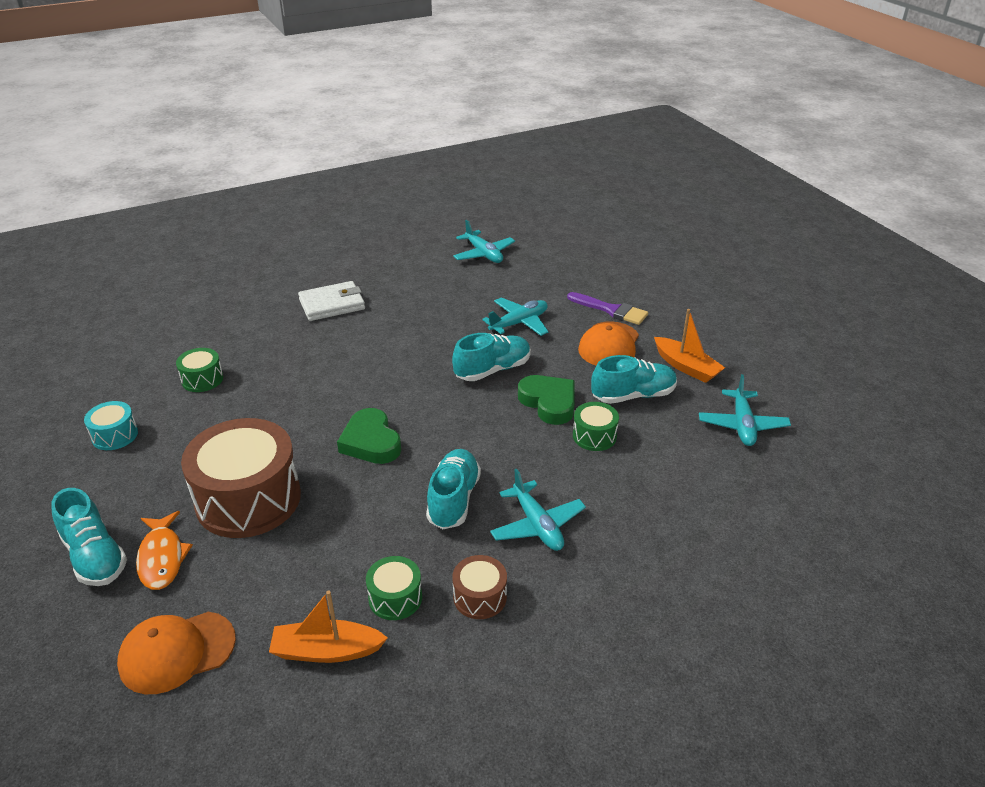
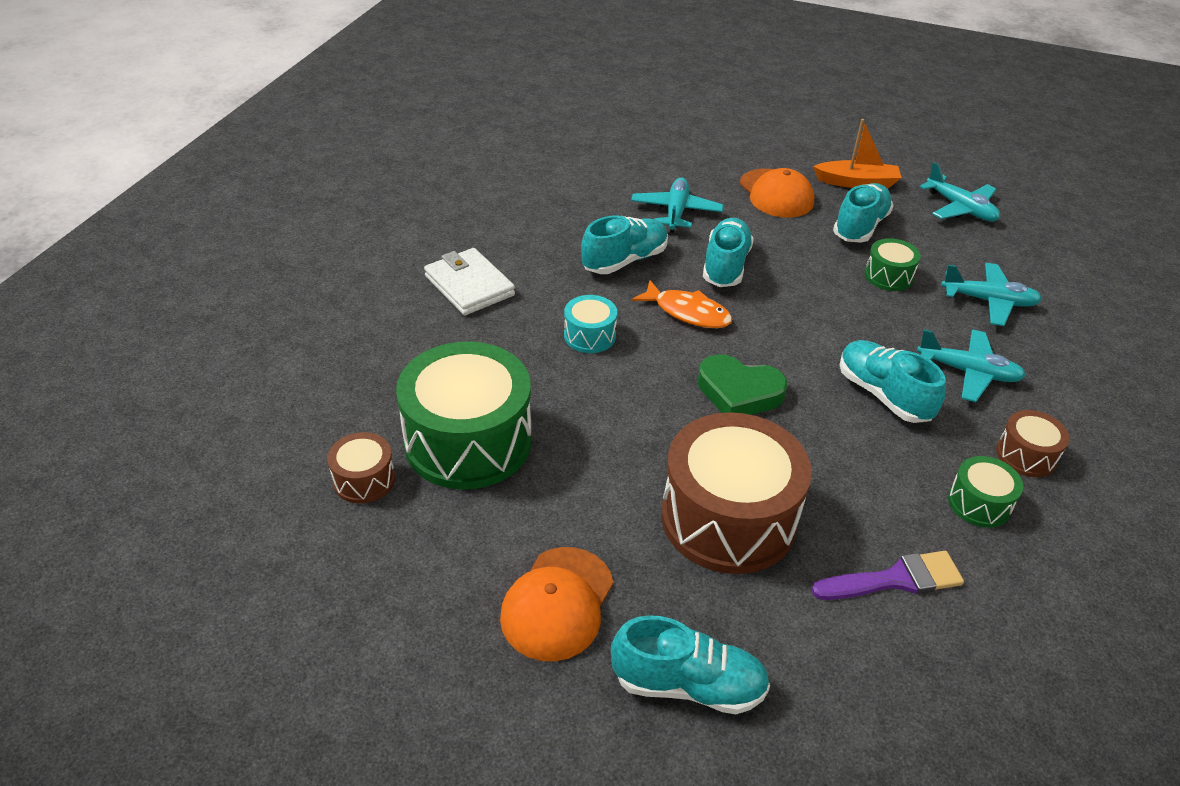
camera: 45 degrees left, 5 degrees up
turquoise drum [84,401,138,450] -> turquoise drum moved to [564,295,617,353]
orange cap [117,612,236,694] -> orange cap moved to [500,547,614,661]
orange fish [136,511,193,590] -> orange fish moved to [632,280,733,328]
green drum [176,348,223,392] -> green drum [396,342,532,490], size x2.16
orange boat [269,591,388,663] -> none
white wallet [298,281,365,321] -> white wallet turned 60 degrees counterclockwise [424,248,515,315]
turquoise plane [453,220,515,263] -> turquoise plane moved to [941,263,1042,326]
green heart [518,375,575,425] -> none
purple brush [567,292,648,325] -> purple brush moved to [811,551,964,600]
none -> brown drum [327,432,395,504]
none -> turquoise shoe [581,215,668,274]

